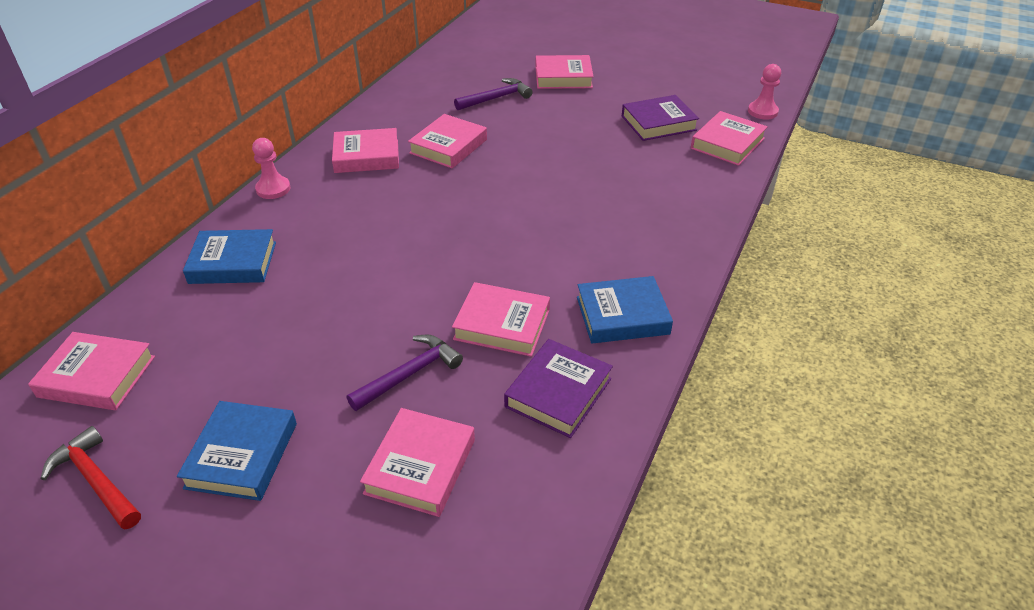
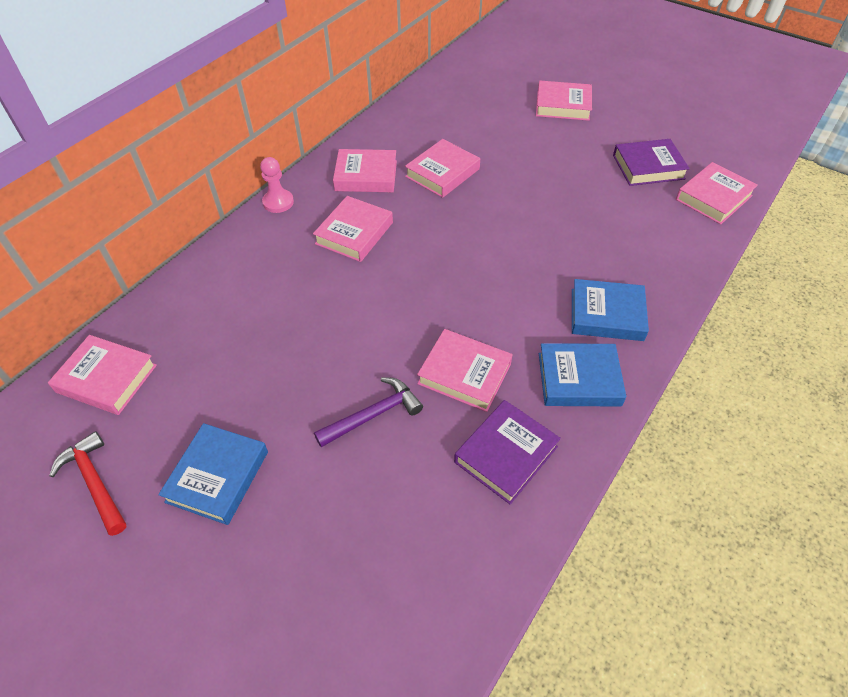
camera: 10 degrees right, 10 degrees up
blue book [183,229,276,284] -> blue book moved to [572,279,649,341]
pink book [360,408,475,517] -> pink book moved to [313,196,393,262]
purple hammer [454,78,533,110] -> none
pink pawn [748,64,781,120] -> none

